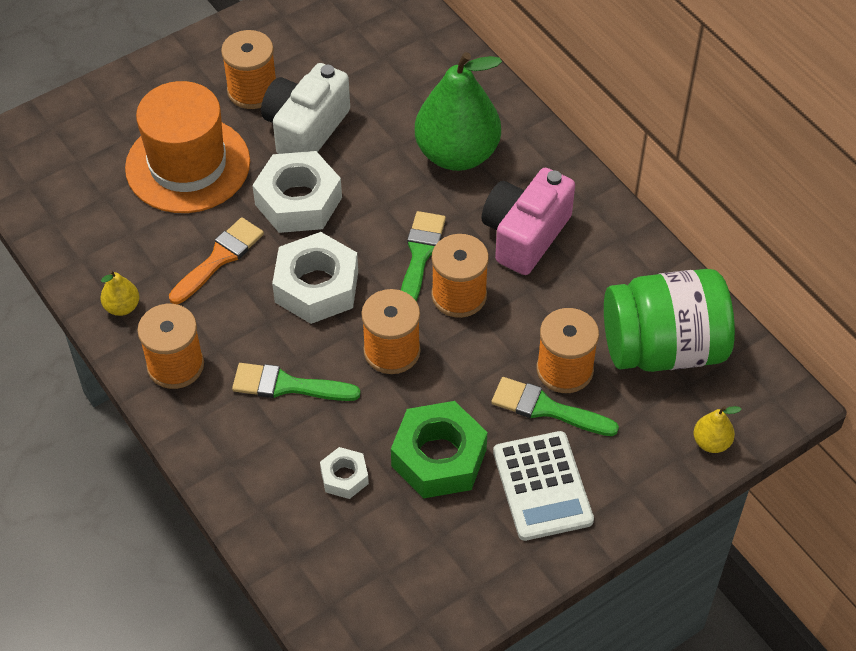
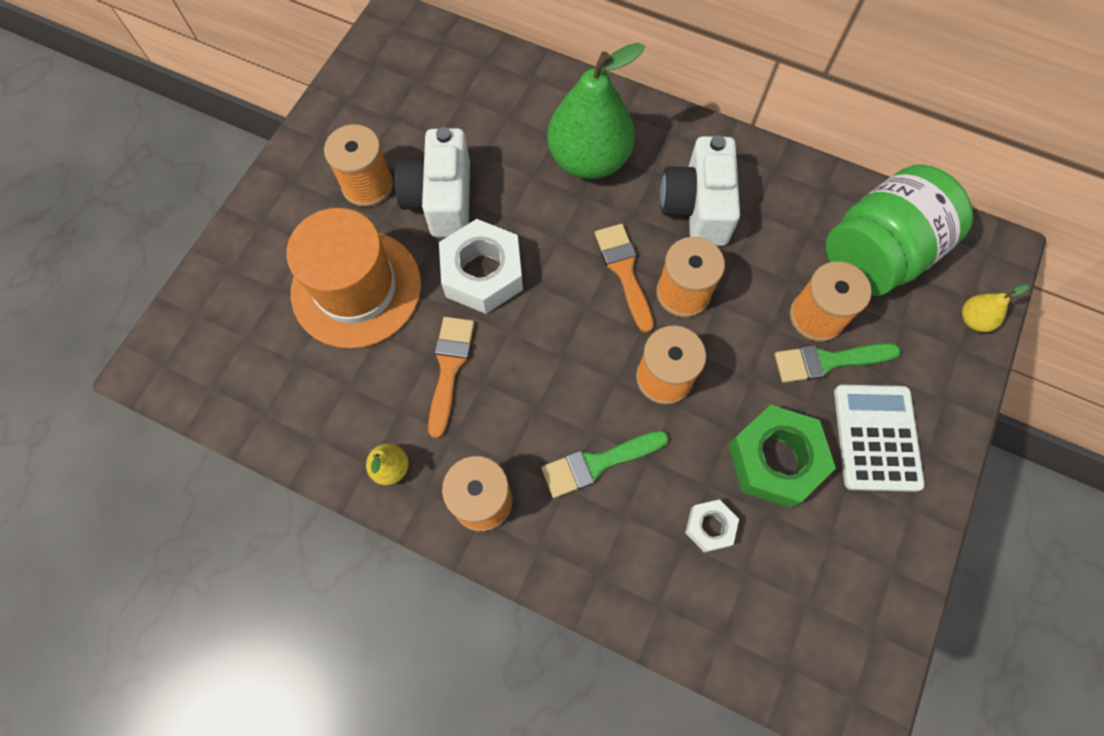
camera: 30 degrees left, 15 degrees up
white nut [272,232,358,324] -> none
green brush [401,211,446,301] -> orange brush [595,224,654,333]
pink camera [481,168,575,275] -> white camera [660,135,740,246]
white calculator [493,431,594,541] -> white calculator turned 135 degrees counterclockwise [834,385,925,492]

